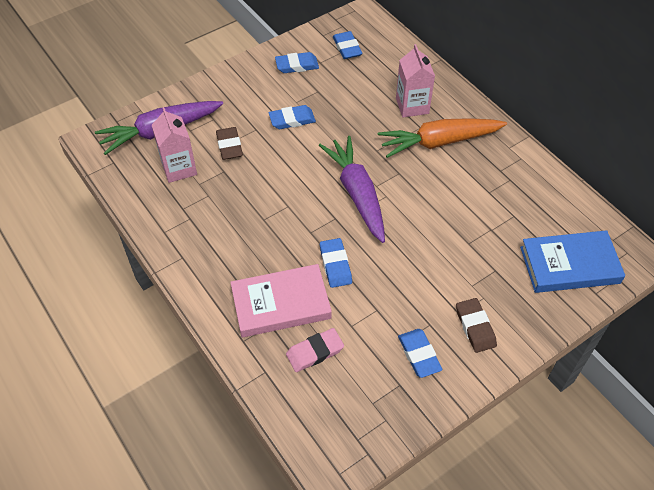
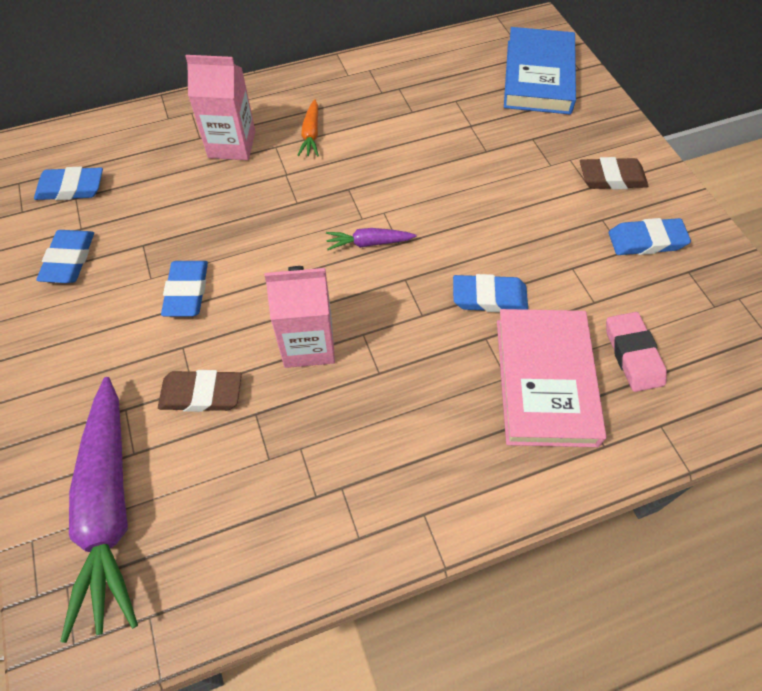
camera: 75 degrees left, 5 degrees up
pink carton [152,107,197,183] -> pink carton moved to [264,266,335,368]
purple carrot [319,136,385,243] -> purple carrot [326,228,416,250], size x0.44
orange carrot [378,118,507,158] -> orange carrot [297,99,319,157], size x0.44

